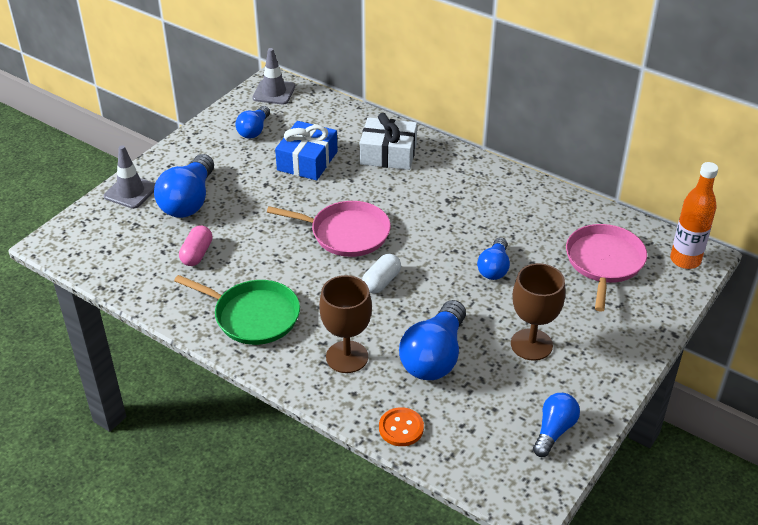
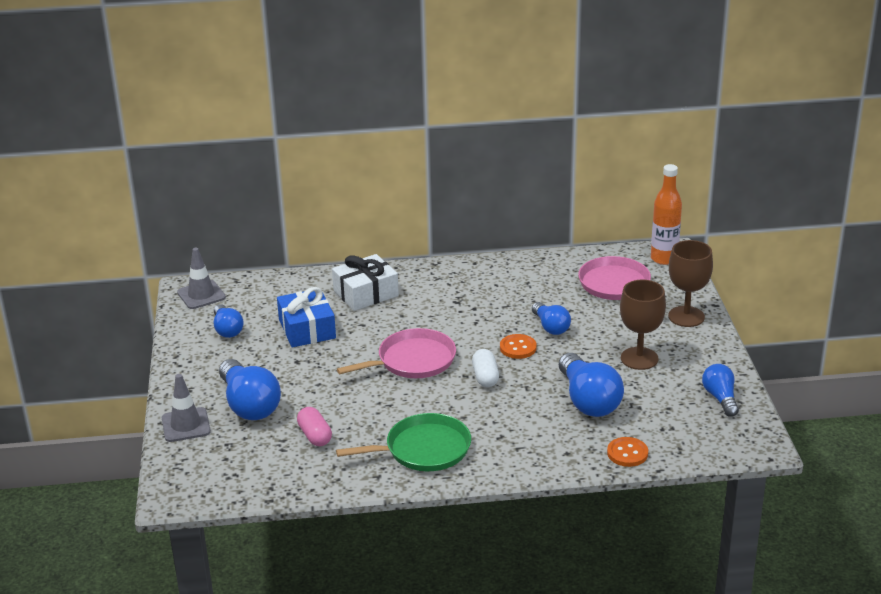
camera: 40 degrees left, 10 degrees down
brown goblet [319,275,372,373] -> brown goblet moved to [668,240,713,327]
none -> orange button [500,334,537,359]

